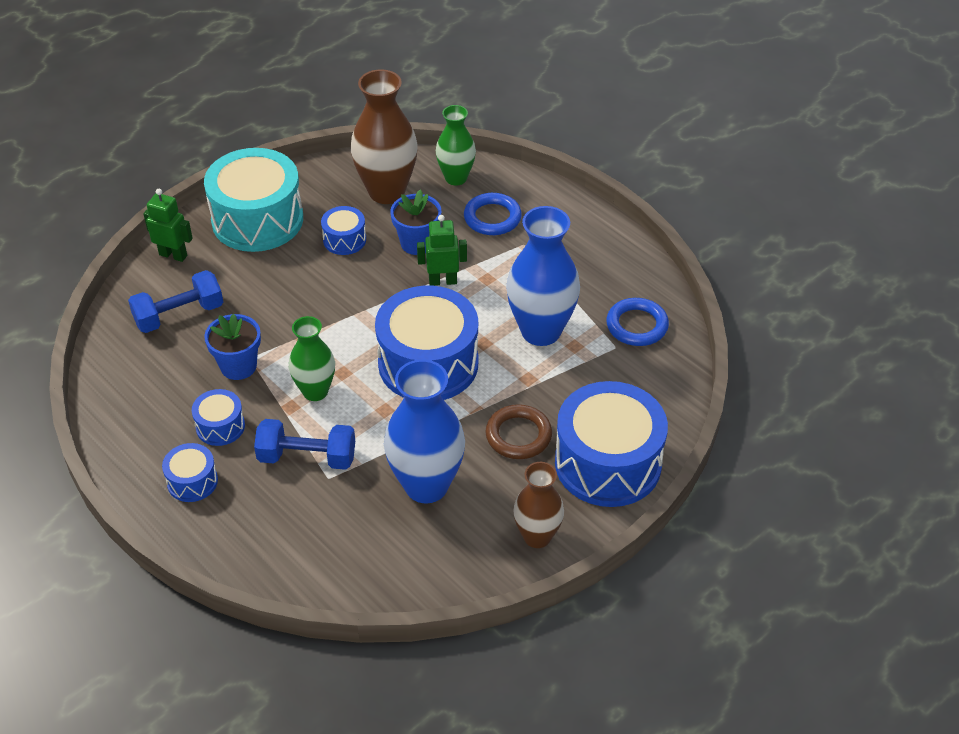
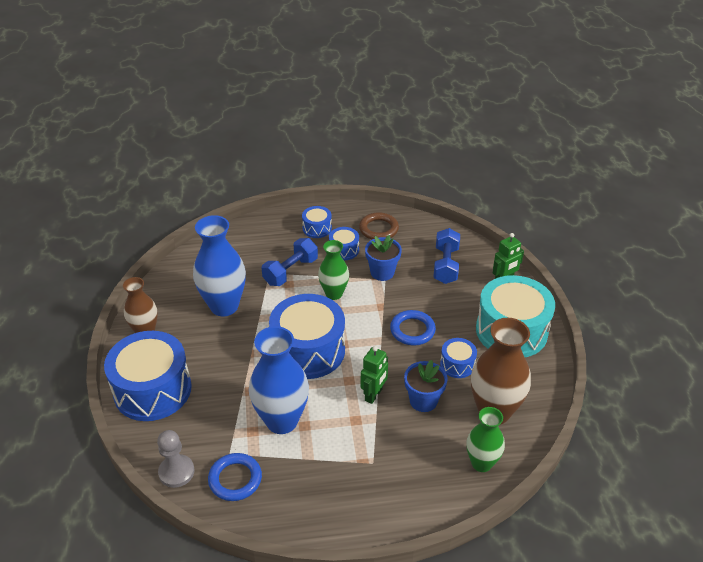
camera: 125 degrees right, 5 degrees down
blue ring [464,193,522,235] -> blue ring moved to [390,310,436,345]
brown ring [485,404,552,459] -> brown ring moved to [359,212,399,239]
none -> grey pawn [157,430,195,488]

